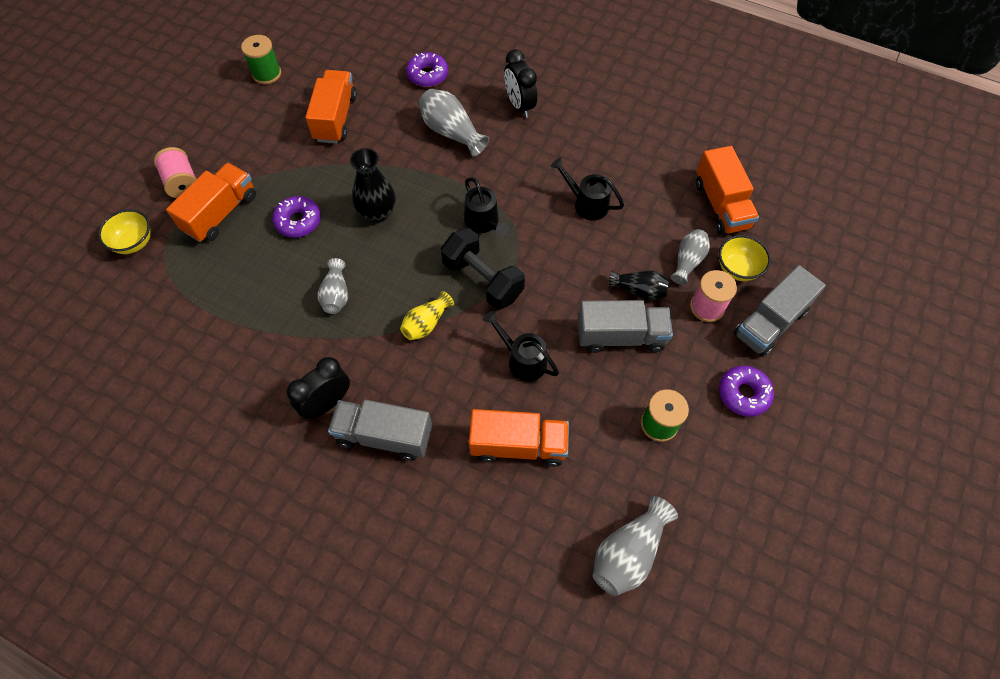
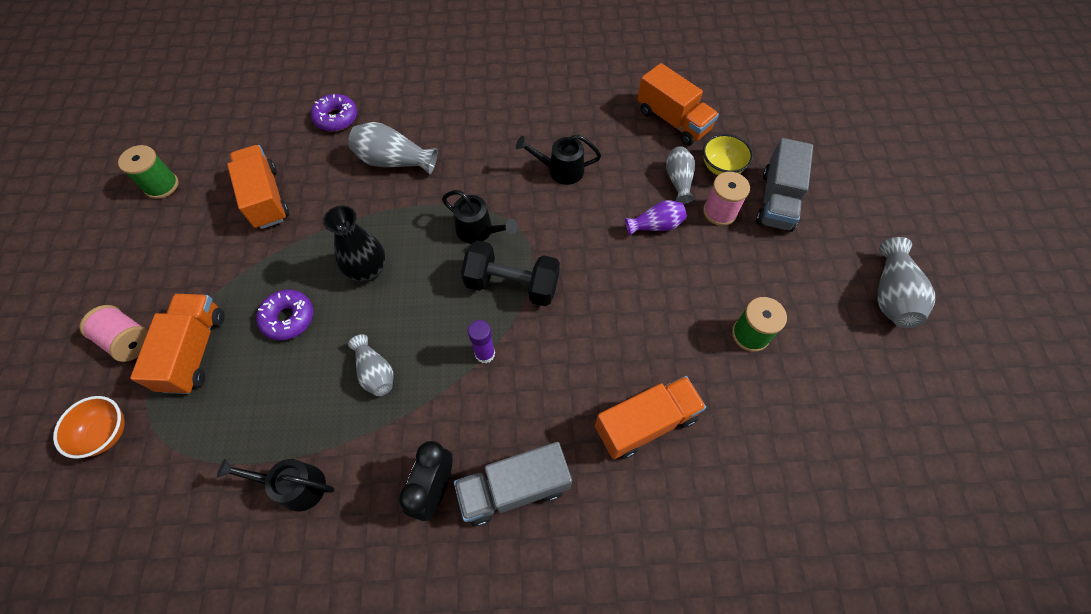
camera: 30 degrees left, 0 degrees up
yellow bowl [98,209,151,254] -> orange bowl [53,396,125,459]
yellow vase [400,291,454,340] -> purple glue stick [468,320,495,363]
black watering can [482,311,559,382] -> black watering can moved to [217,459,334,511]
black clock [504,49,537,118] -> none
grey truck [578,300,673,353] -> none
grey vase [593,496,678,596] -> grey vase moved to [877,237,935,328]
black vase [609,270,669,301] -> purple vase [625,200,687,236]
purple donut [719,366,774,417] -> none

